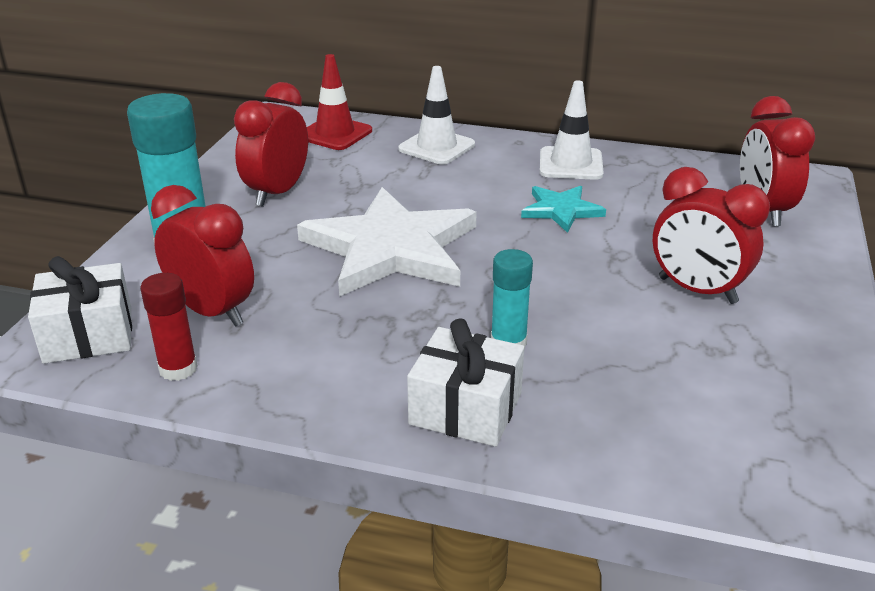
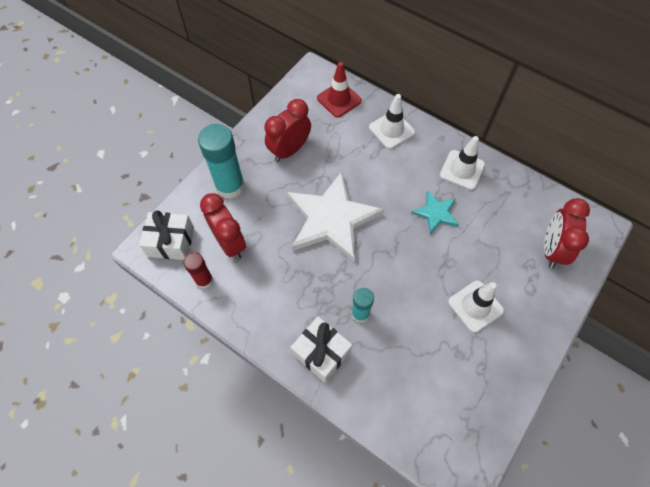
camera: 20 degrees right, 30 degrees up
red clock [653,167,770,304] -> white traffic cone [448,280,504,333]

